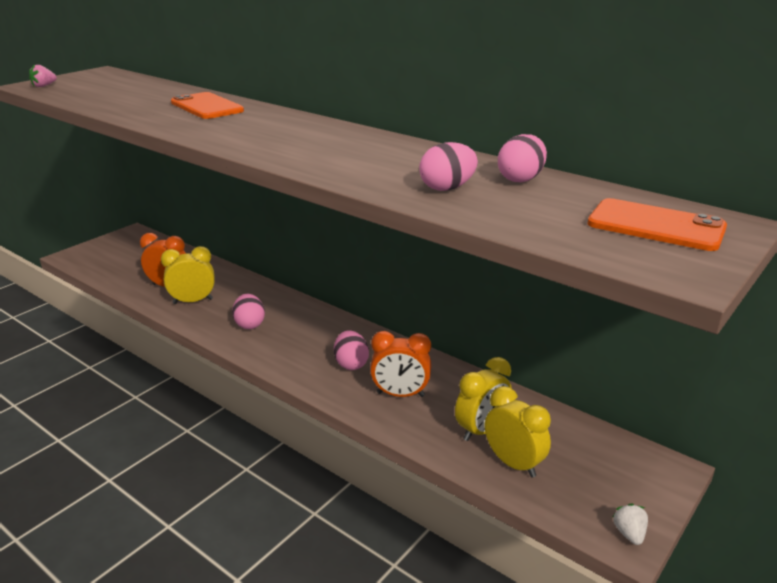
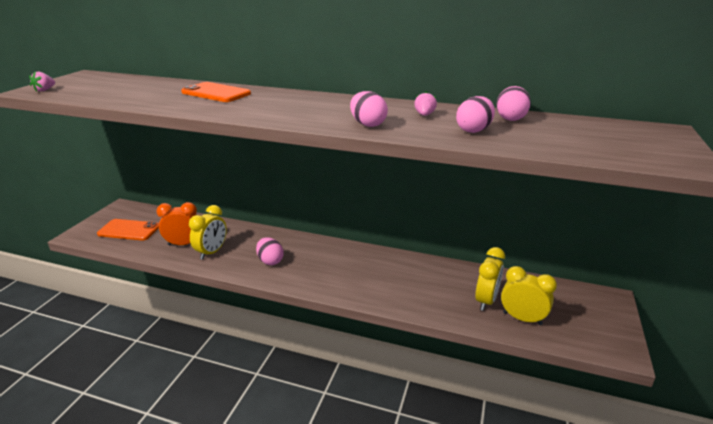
camera: 20 degrees left, 0 degrees up
yellow clock [161,246,215,304] -> yellow clock turned 150 degrees clockwise [189,205,227,260]
pink egg [334,330,369,370] -> pink egg moved to [350,91,388,127]
orange clock [370,331,432,397] -> none
orange phone [587,198,727,251] -> orange phone moved to [97,219,159,240]
white strawberry [613,503,648,545] -> none
none -> pink strawberry [414,91,437,116]

